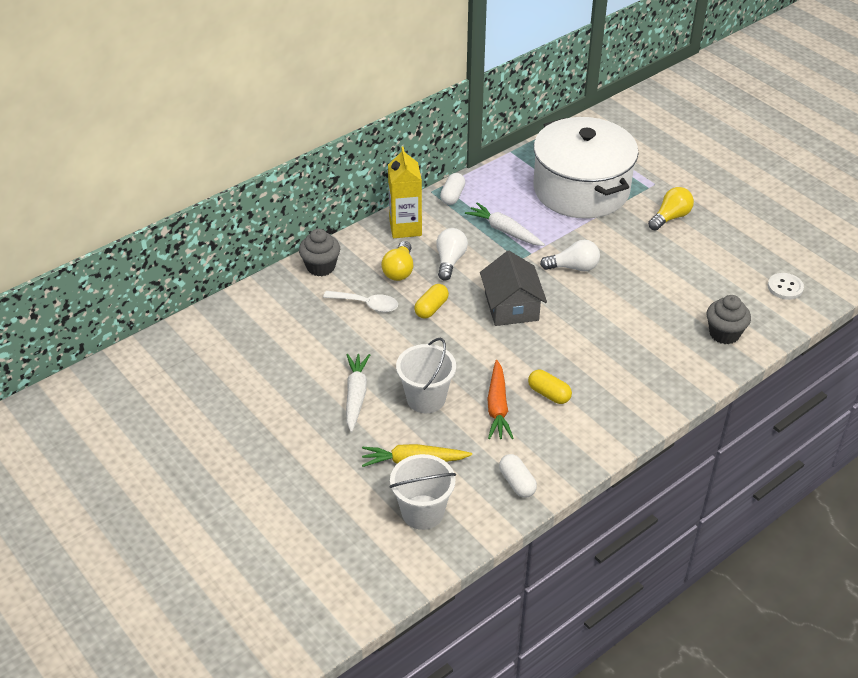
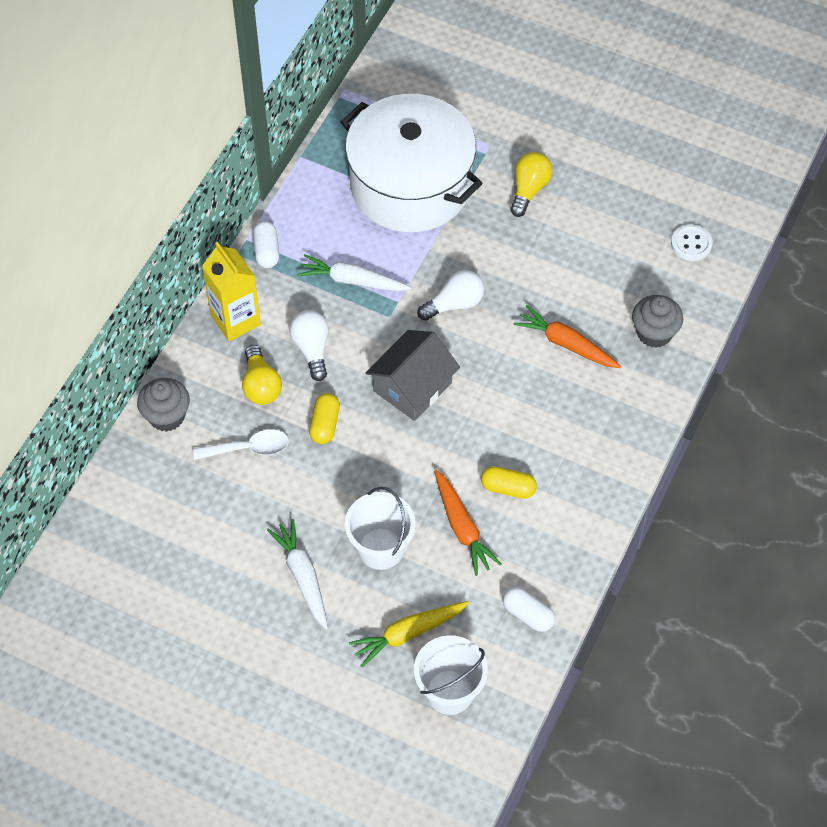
camera: 25 degrees left, 15 degrees up
grey house [480,251,547,326] -> grey house turned 75 degrees clockwise [365,330,460,421]
none -> orange carrot [514,305,622,368]

